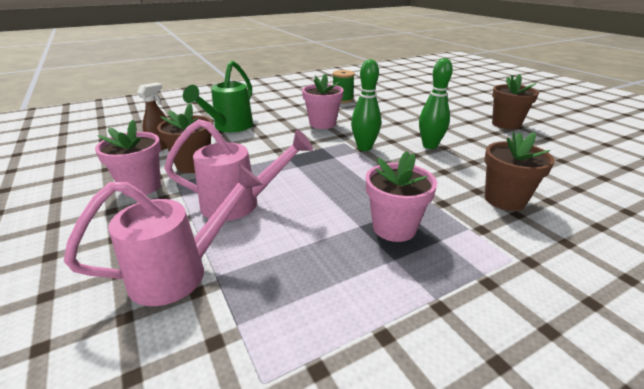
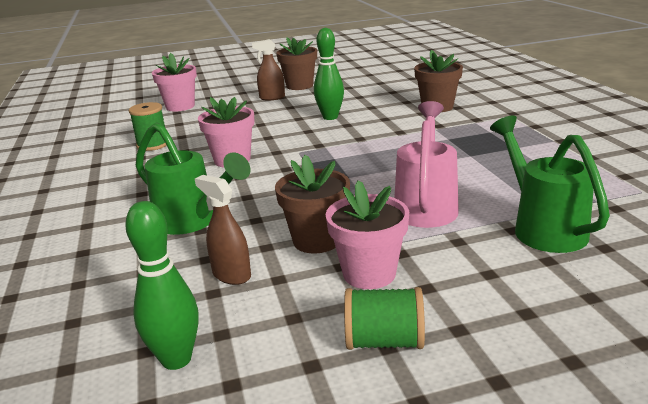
camera: 75 degrees left, 5 degrees down
pink watering can [64,164,264,306] -> green watering can [490,116,610,253]
green bowling pin [351,59,381,151] -> green bowling pin moved to [125,201,199,370]
pink flower pot [366,151,437,242] -> pink flower pot moved to [152,53,197,112]
none -> brown spray bottle [252,39,285,100]
none -> green spool [344,287,425,350]

